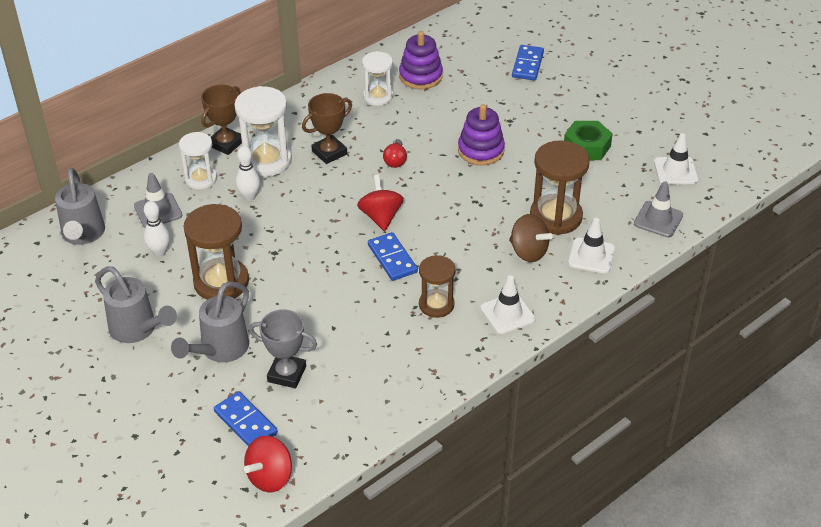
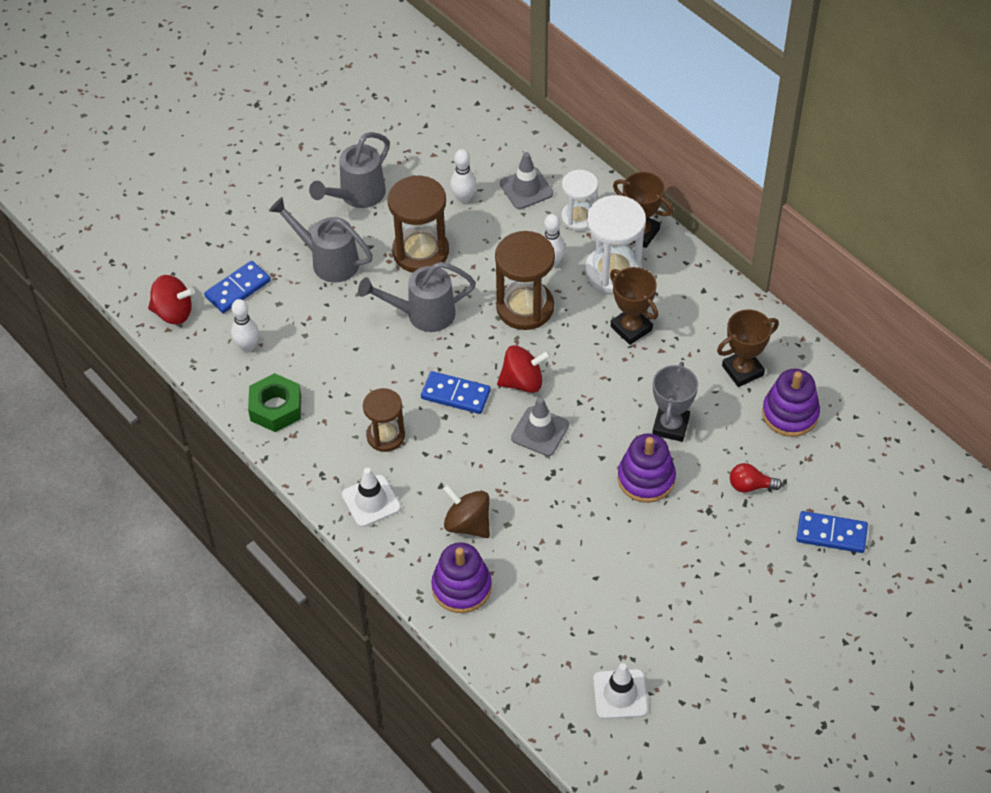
camera: 90 degrees right, 10 degrees up
grey watering can [55,168,105,245] -> grey watering can moved to [358,262,476,332]
red spinning top [244,436,292,492] -> red spinning top turned 150 degrees clockwise [148,275,195,324]
grey trophy [249,309,317,388] -> grey trophy moved to [652,362,698,442]
white hourglass [362,51,393,106] -> brown trophy [717,309,779,387]
blue domino [368,232,418,281] -> blue domino turned 45 degrees clockwise [421,371,491,414]
red light bulb [383,139,407,168] -> red light bulb moved to [730,463,782,493]
brown spinning top [509,214,553,262] -> brown spinning top turned 90 degrees clockwise [443,485,490,538]
brown hourglass [530,140,590,235] -> brown hourglass moved to [495,231,555,330]
green nut [564,121,613,160] -> green nut moved to [248,373,301,432]
white traffic cone [568,218,615,274] -> purple stacking toy [431,542,492,613]
grey traffic cone [634,181,683,237] -> grey traffic cone moved to [511,397,569,456]
none -> white bowling pin [231,299,259,352]

